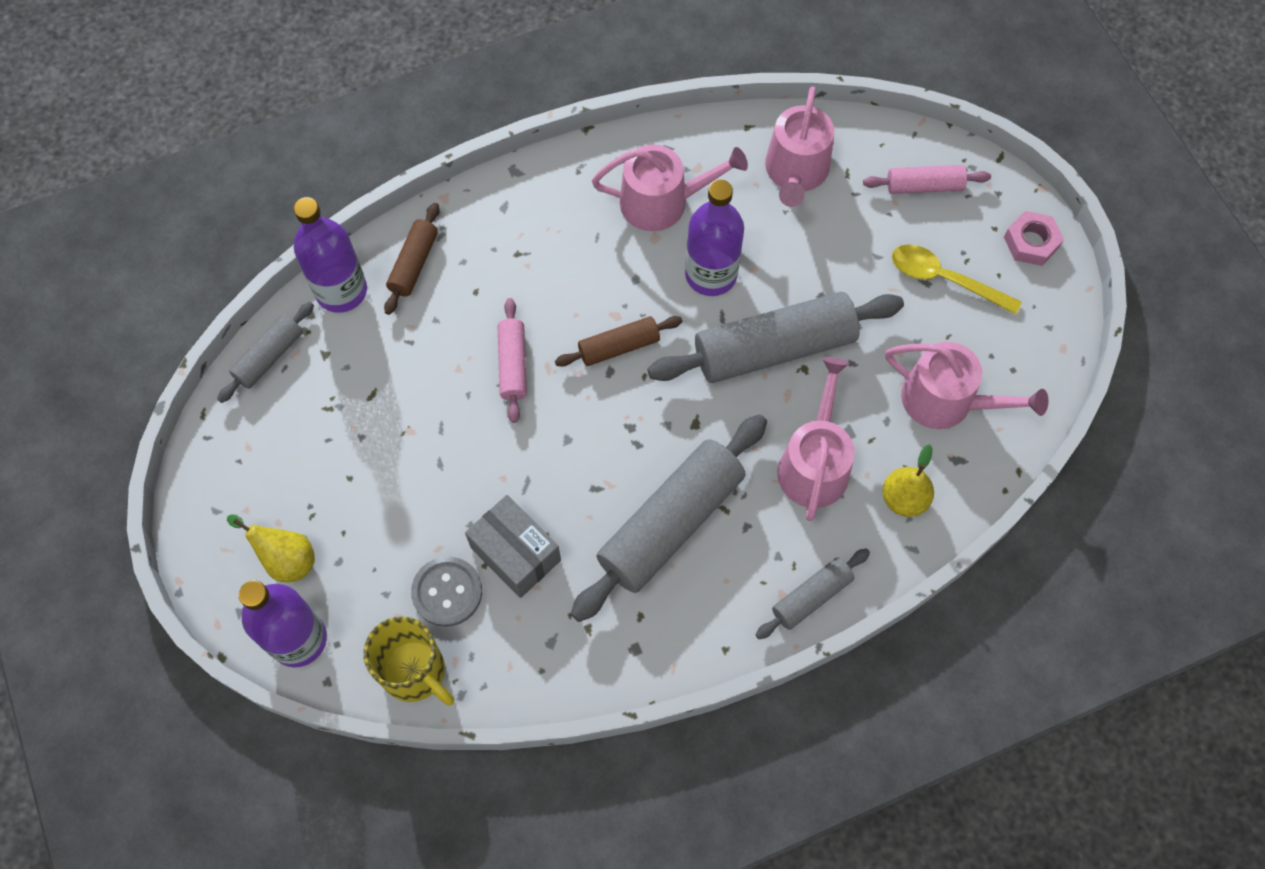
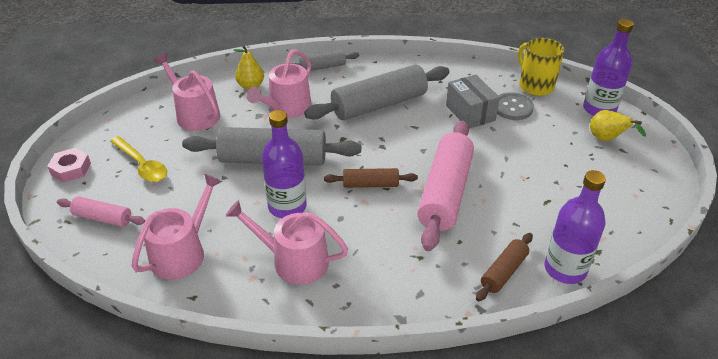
camera: 160 degrees left, 25 degrees down
grey rolling pin [217,302,314,403] -> none
pink rolling pin [498,298,527,423] -> pink rolling pin [417,121,474,251], size x1.97

